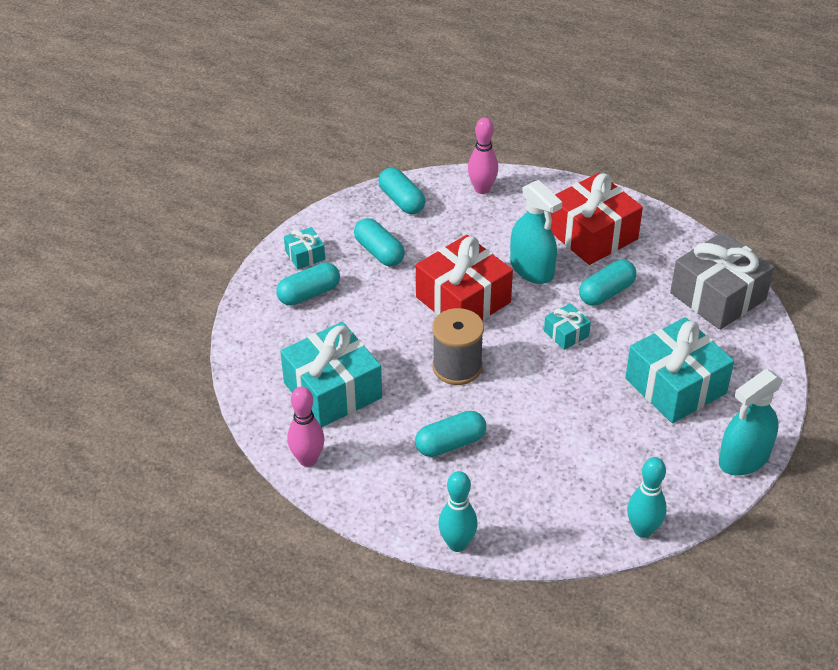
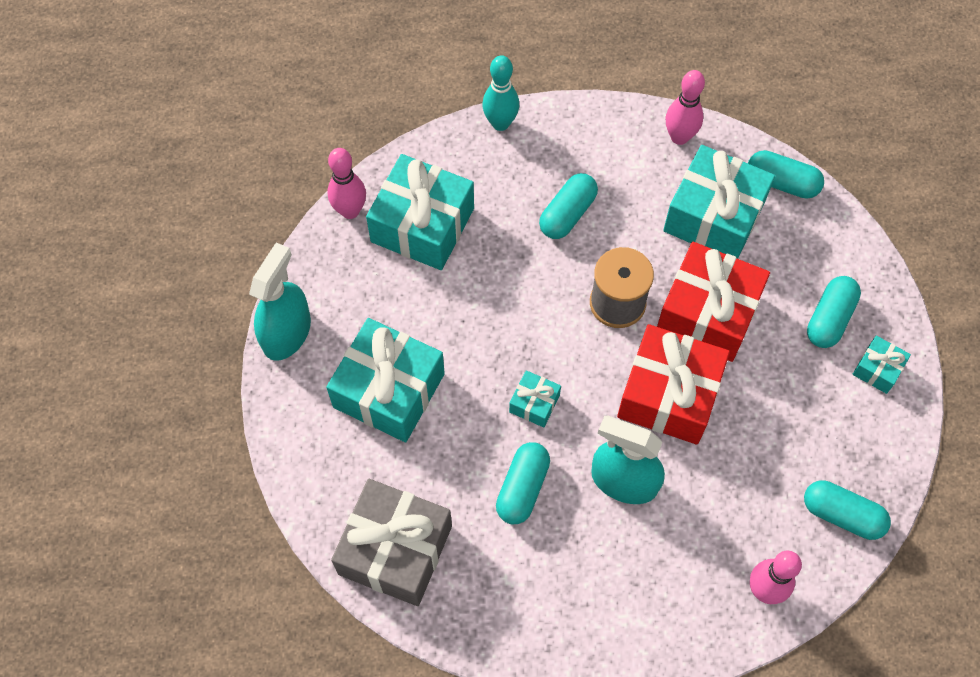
camera: 150 degrees right, 20 degrees up
turquoise capsule [354,218,405,266] -> turquoise capsule moved to [748,150,824,199]
red gift [550,173,643,265] -> red gift moved to [657,242,770,362]
turquoise bowling pin [627,457,667,538] -> pink bowling pin [327,148,366,219]
none -> turquoise gift [366,154,474,270]

